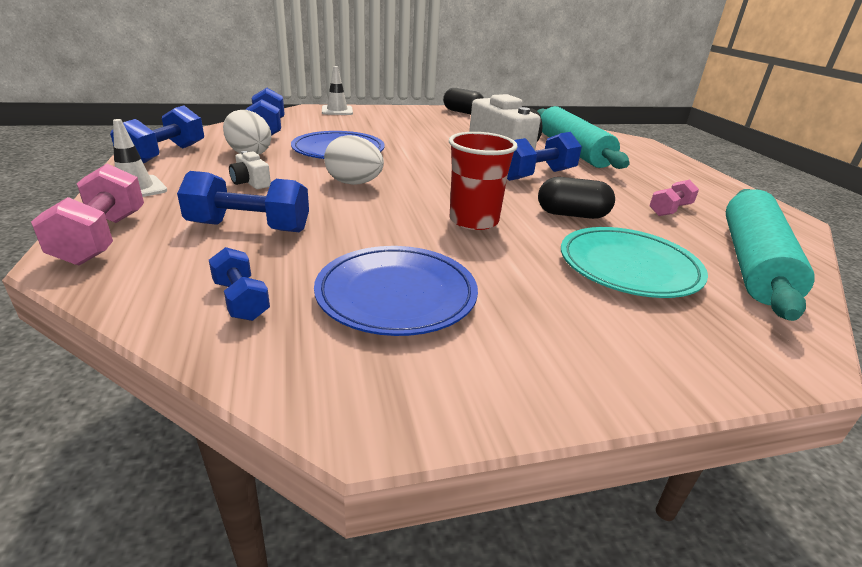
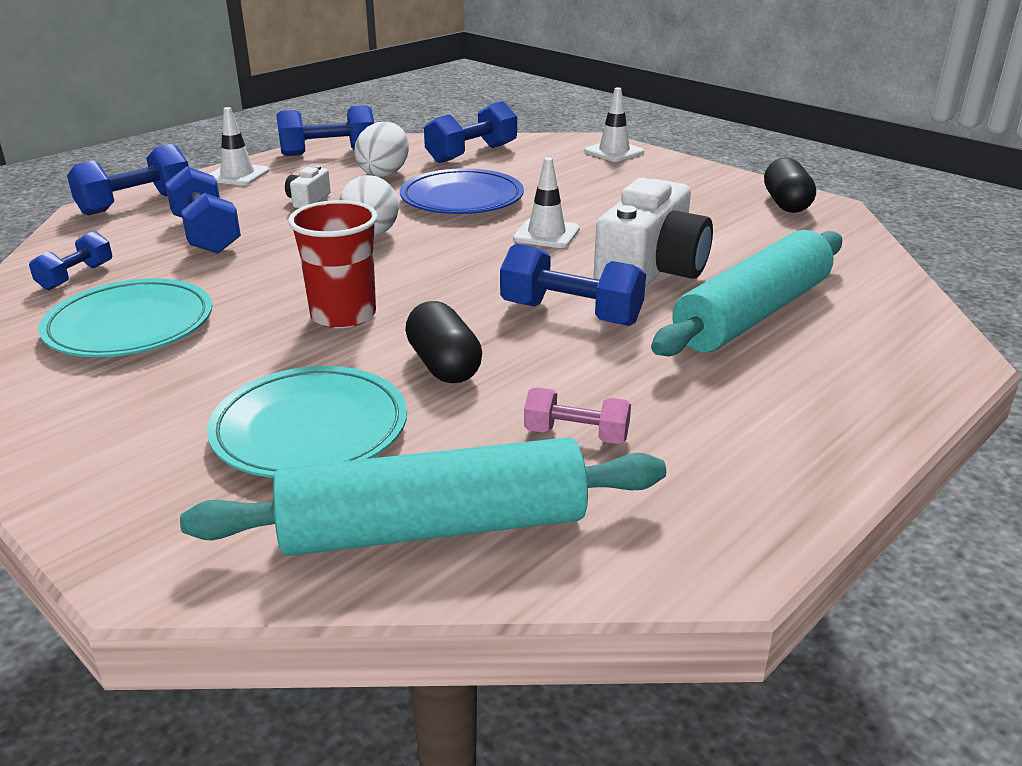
camera: 60 degrees right, 0 degrees up
pink dumbbell [31,163,144,265] -> blue dumbbell [67,144,189,216]
blue plate [314,246,478,336] -> turquoise plate [38,278,212,357]
none -> white traffic cone [513,157,580,248]

